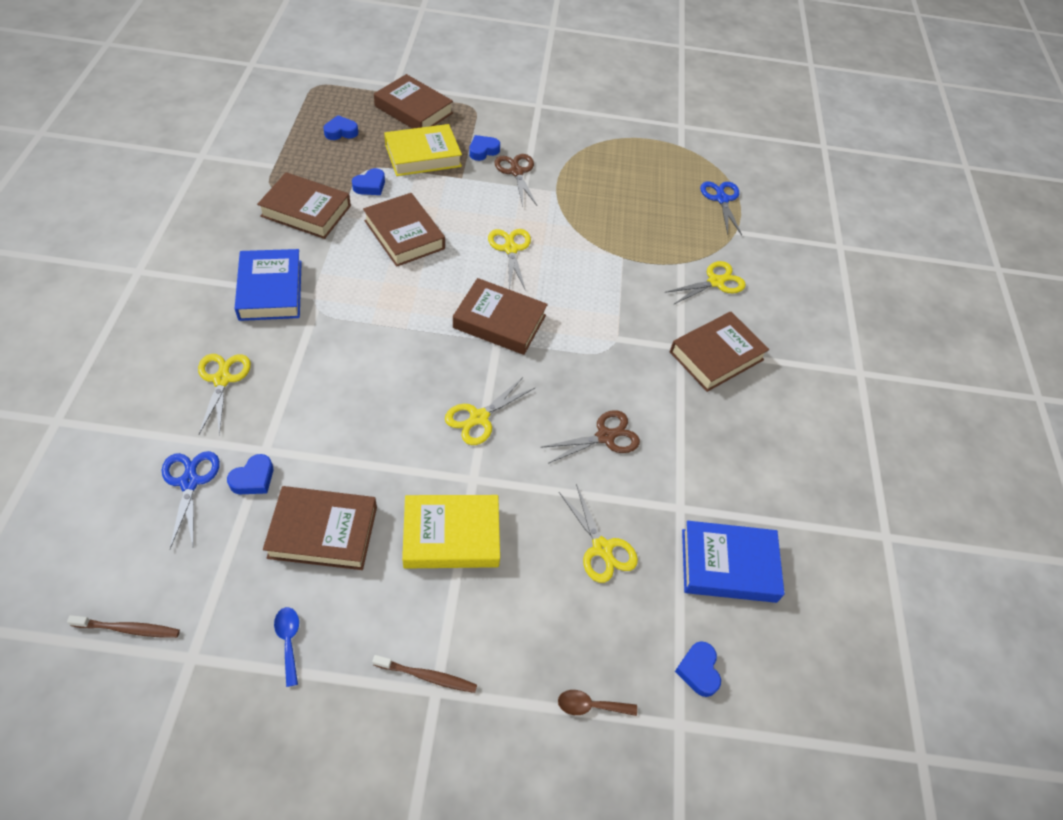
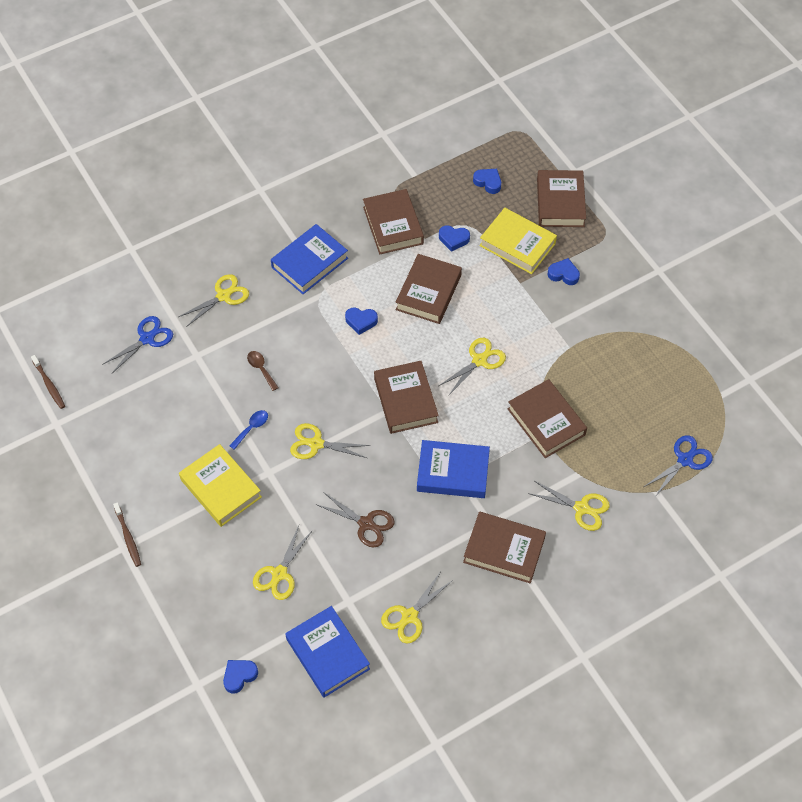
camera: 60 degrees right, 5 degrees up
blue heart [227,454,273,494] -> blue heart moved to [345,307,378,335]
brown book [263,486,377,570] -> brown book moved to [507,379,587,458]
blue spoon [274,607,299,687] -> blue spoon moved to [229,410,268,450]
brown scissors [494,154,537,207] -> none
brown spoon [558,690,637,716] -> brown spoon moved to [247,351,279,391]
none -> yellow scissors [381,571,453,644]
none -> blue book [417,440,490,498]

